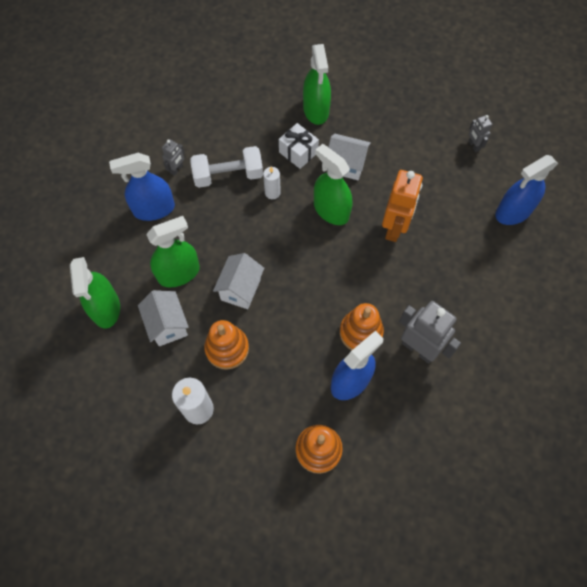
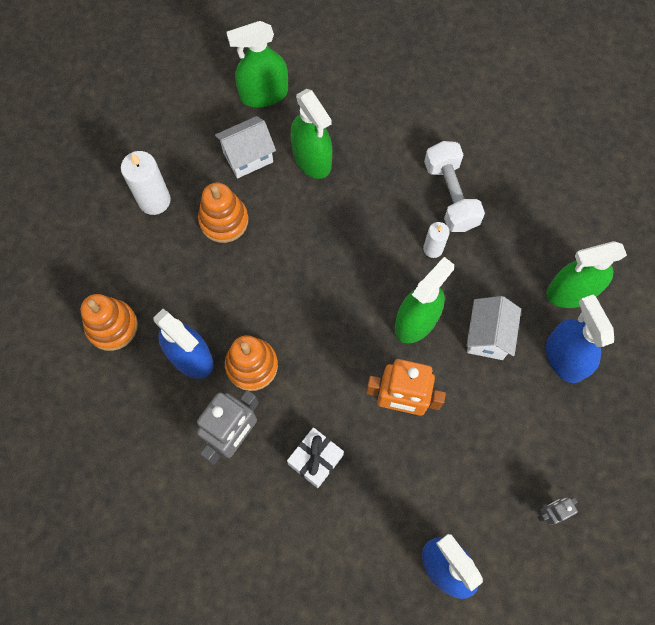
camera: 85 degrees right, 5 degrees up
blue spray bottle [109,153,175,221] -> blue spray bottle moved to [546,295,614,383]
grey robot [162,139,184,176] -> none
white house [213,253,264,309] -> none
white gift [279,123,319,169] -> white gift moved to [287,427,344,488]

